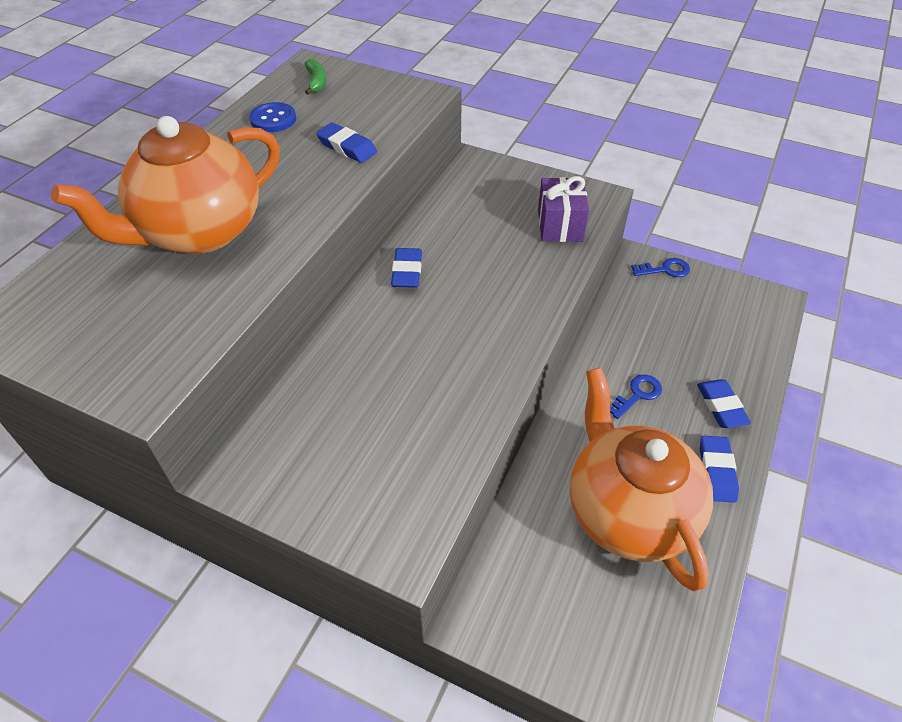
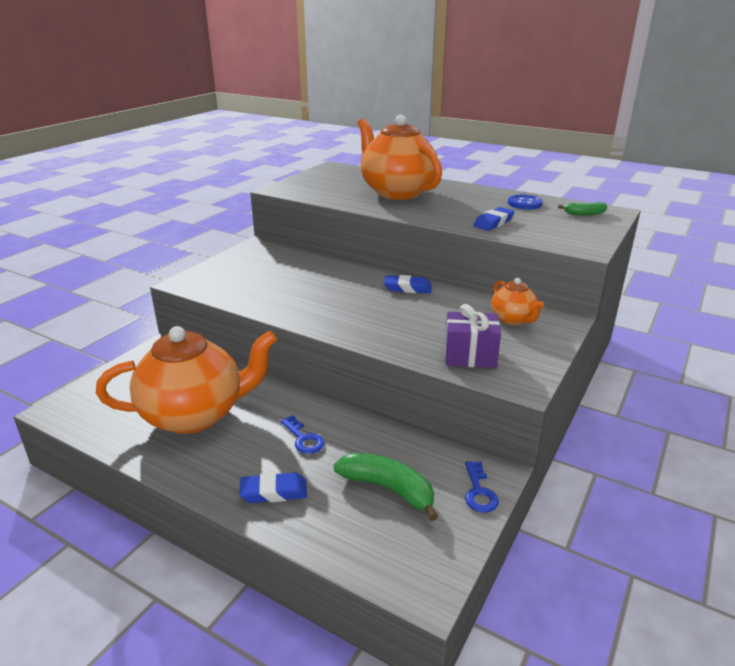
camera: 95 degrees right, 20 degrees down
blue eraser [700,436,739,503] -> none
none -> green banana [334,453,438,521]
none -> orange teapot [491,278,544,325]

